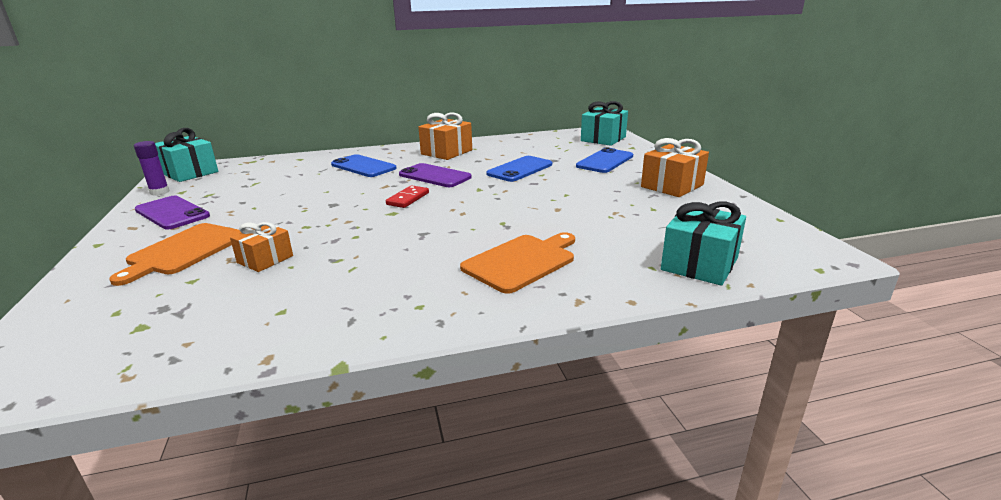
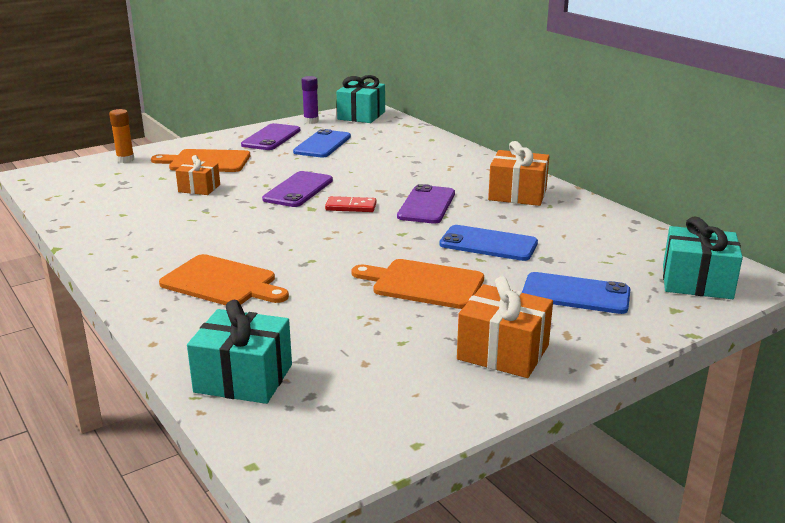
camera: 70 degrees right, 0 degrees up
blue phone [331,154,397,177] -> blue phone moved to [293,129,351,158]
none -> orange glue stick [109,109,134,163]
none -> purple phone [262,171,333,207]
none -> orange cutting board [351,259,484,309]

